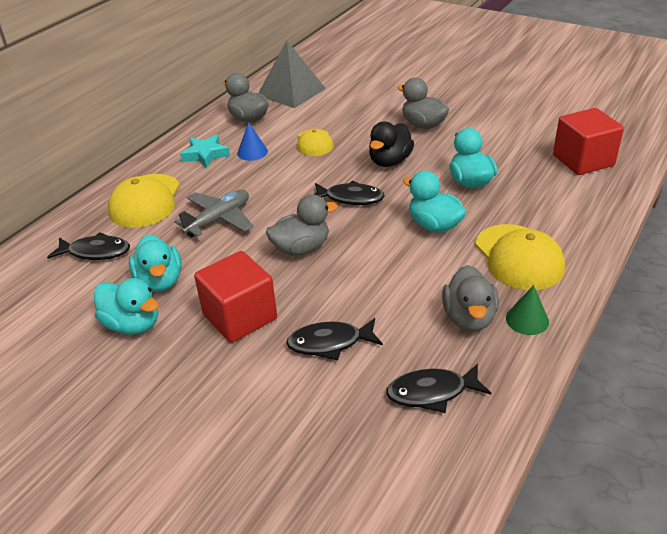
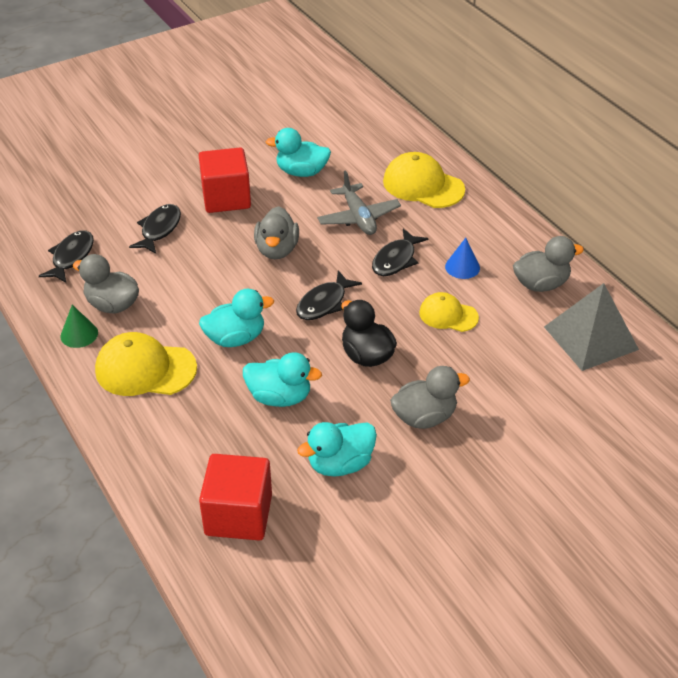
camera: 115 degrees right, 5 degrees up
black fish [47,232,130,260] -> black fish moved to [372,228,429,276]
turquoise duck [94,278,159,335] -> turquoise duck moved to [297,422,377,477]
turquoise star [180,134,230,168] -> none

